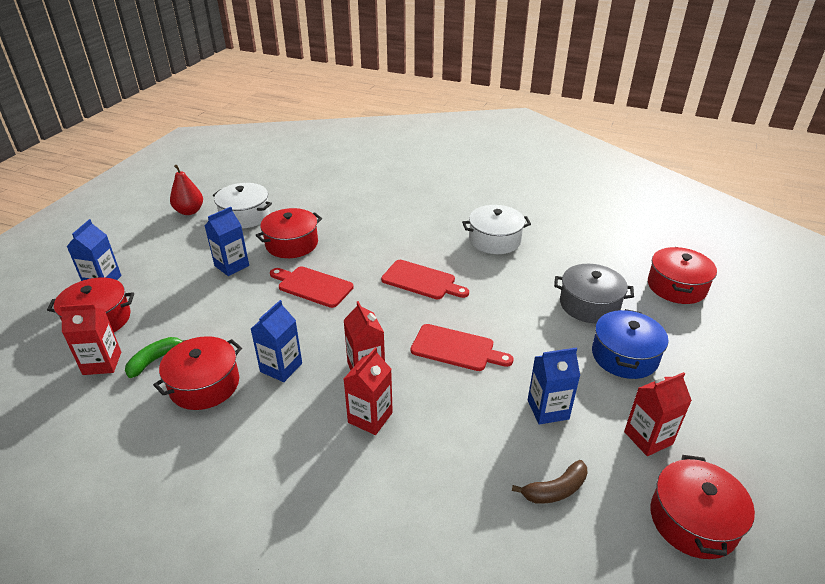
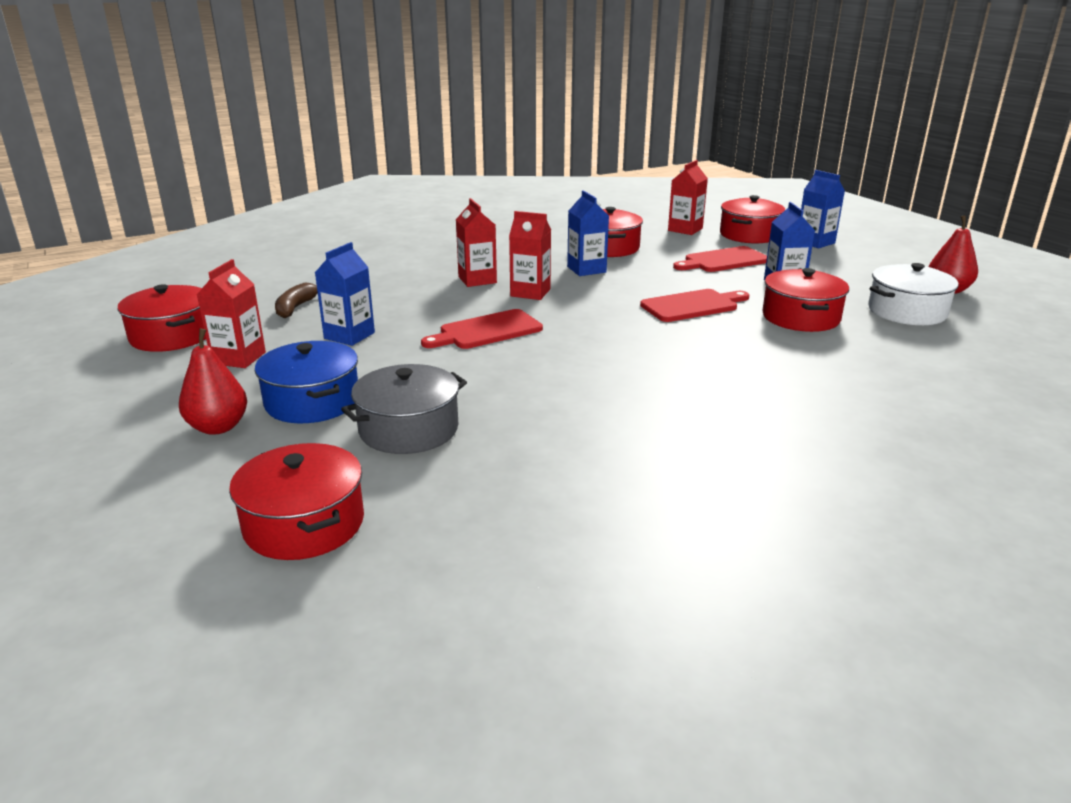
camera: 130 degrees right, 10 degrees down
green banana [125,337,186,378] -> none
red cutting board [381,260,469,299] -> red cutting board moved to [673,246,767,272]
white pot [462,205,531,254] -> none
none -> red pear [179,329,247,435]

